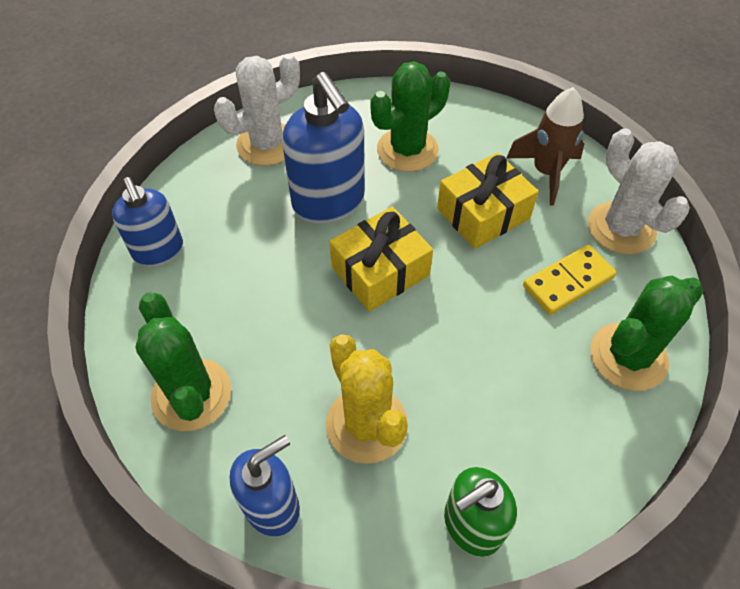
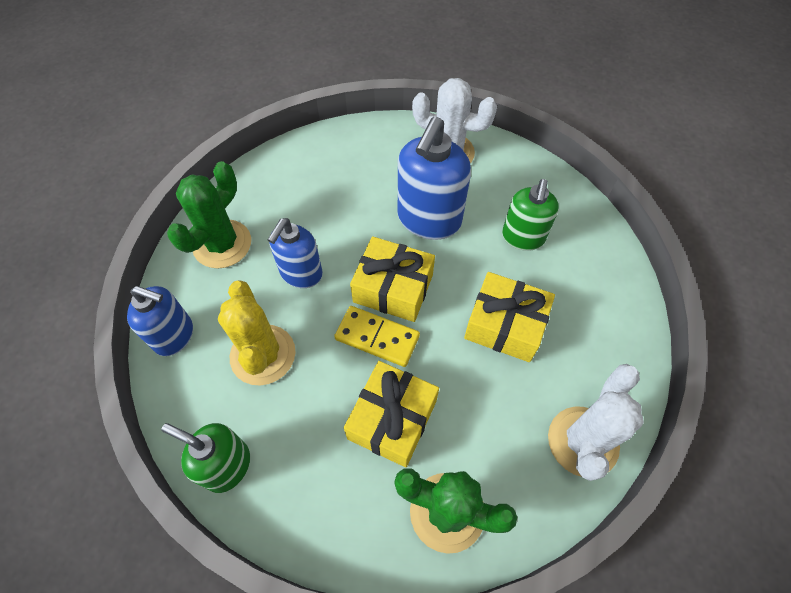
camera: 55 degrees right, 5 degrees up
blue soap dispenser [112,177,183,267] -> blue soap dispenser moved to [268,218,323,288]
yellow cactus [326,334,408,464] -> yellow cactus turned 45 degrees counterclockwise [218,281,296,385]
green cactus [370,61,450,172] -> green soap dispenser [502,179,559,251]
brown rocket [506,87,585,205] -> none
yellow domino [523,245,617,315] -> yellow domino moved to [334,306,420,367]
none -> yellow gift [344,361,439,467]

